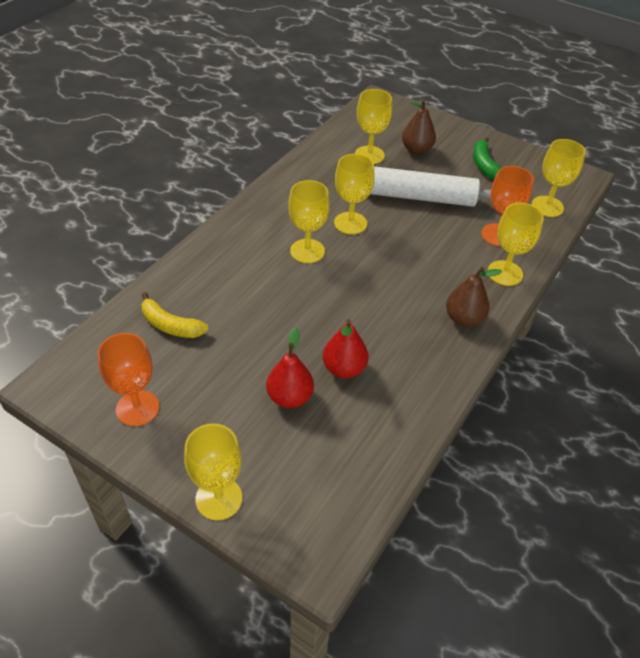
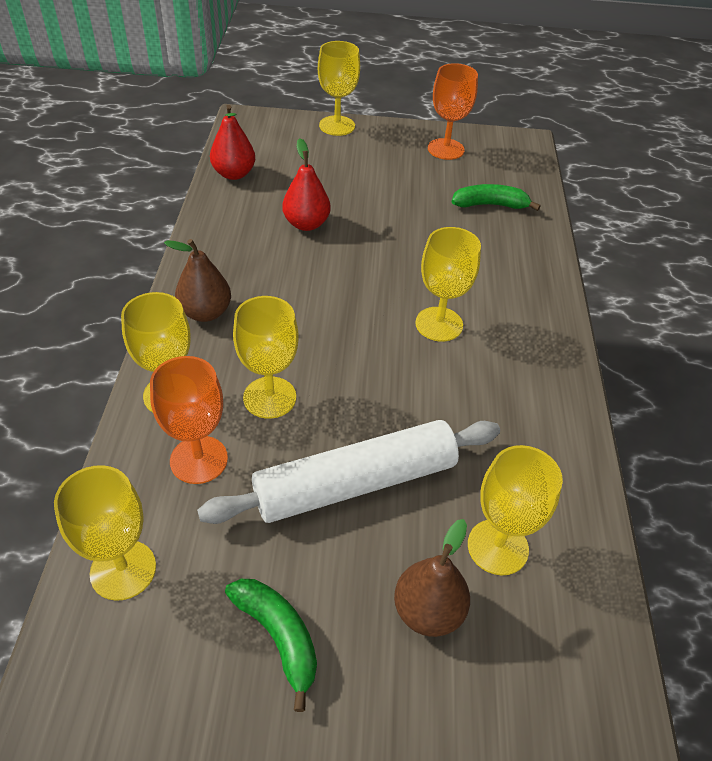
camera: 150 degrees right, 0 degrees up
yellow banana [141,292,208,338] -> green banana [452,184,541,211]
red pear [266,327,314,408] -> red pear moved to [210,105,255,180]
yellow goblet [334,154,375,235] -> yellow goblet moved to [233,296,299,419]

